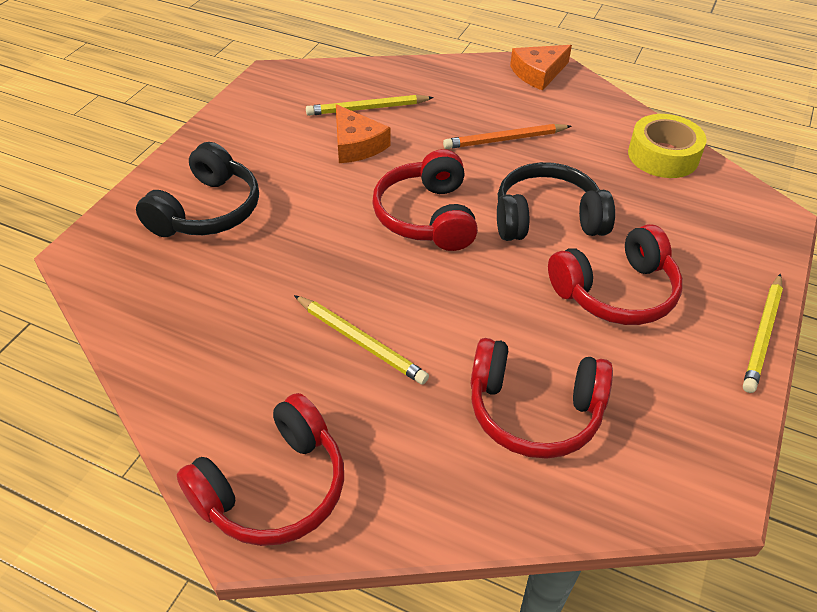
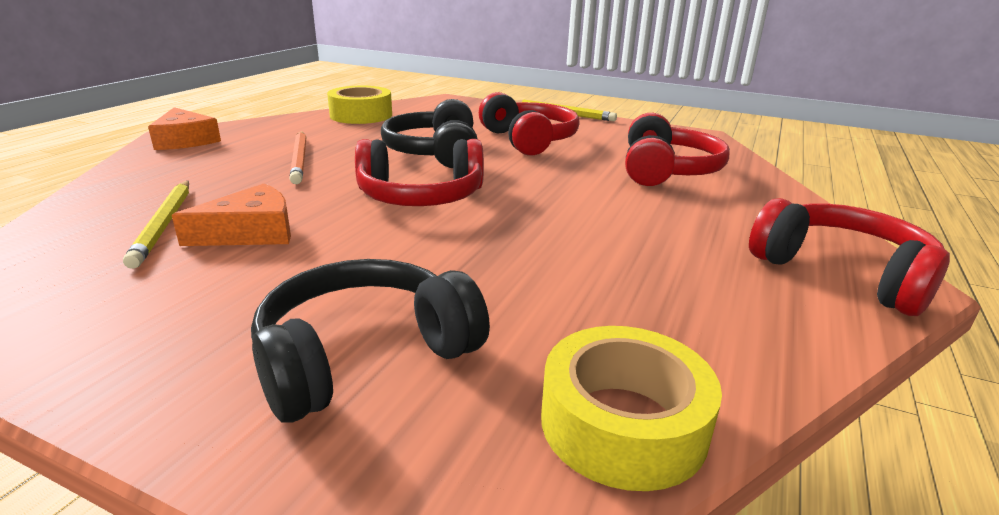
camera: 90 degrees left, 20 degrees down
black headphones [136,142,259,237] -> black headphones turned 60 degrees counterclockwise [251,259,490,423]
yellow pencil [294,295,429,385] -> none
none -> yellow tape [541,326,722,491]

